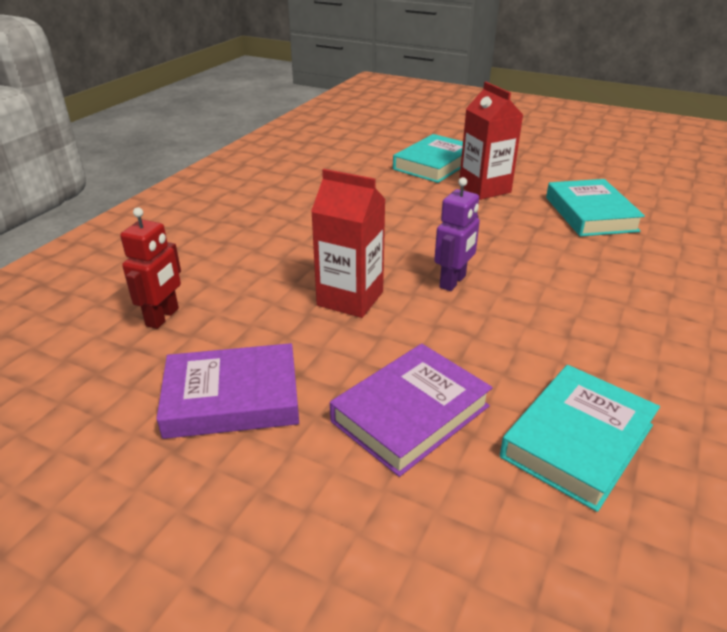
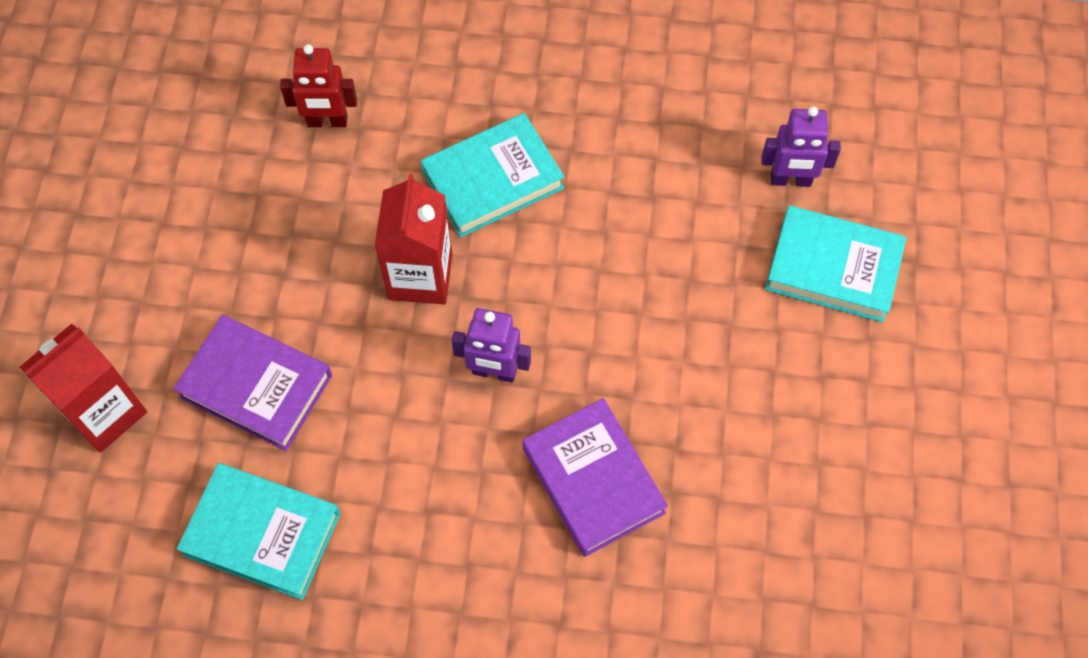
camera: 70 degrees right, 30 degrees up
purple book [156,343,299,439] -> purple book moved to [522,398,668,557]
red carton [459,82,523,200] -> red carton moved to [20,324,147,453]
turquoise book [546,179,645,237] -> turquoise book moved to [421,113,564,237]
none -> purple robot [761,106,841,187]

